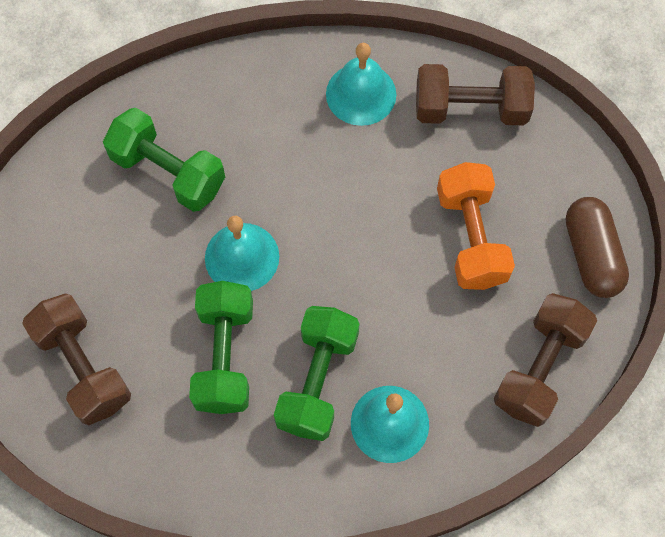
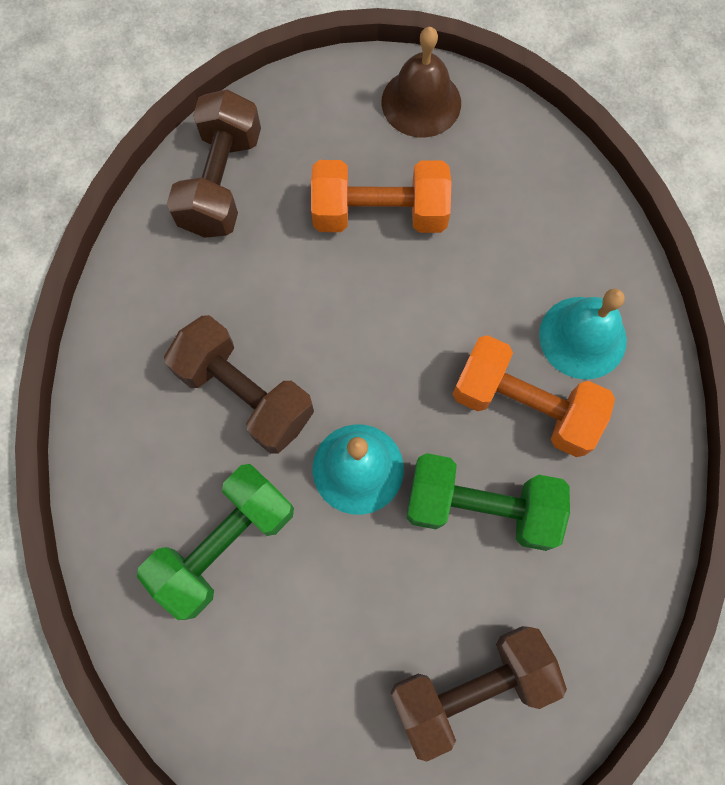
camera: 80 degrees left, 5 degrees up
green dumbbell [274,306,359,441] -> orange dumbbell [453,335,615,457]
turquoise bell [326,43,396,126] -> none
brown dumbbell [494,293,597,427] -> brown dumbbell moved to [164,315,314,454]
brown capsule [566,197,629,298] -> brown bell [382,27,461,138]

